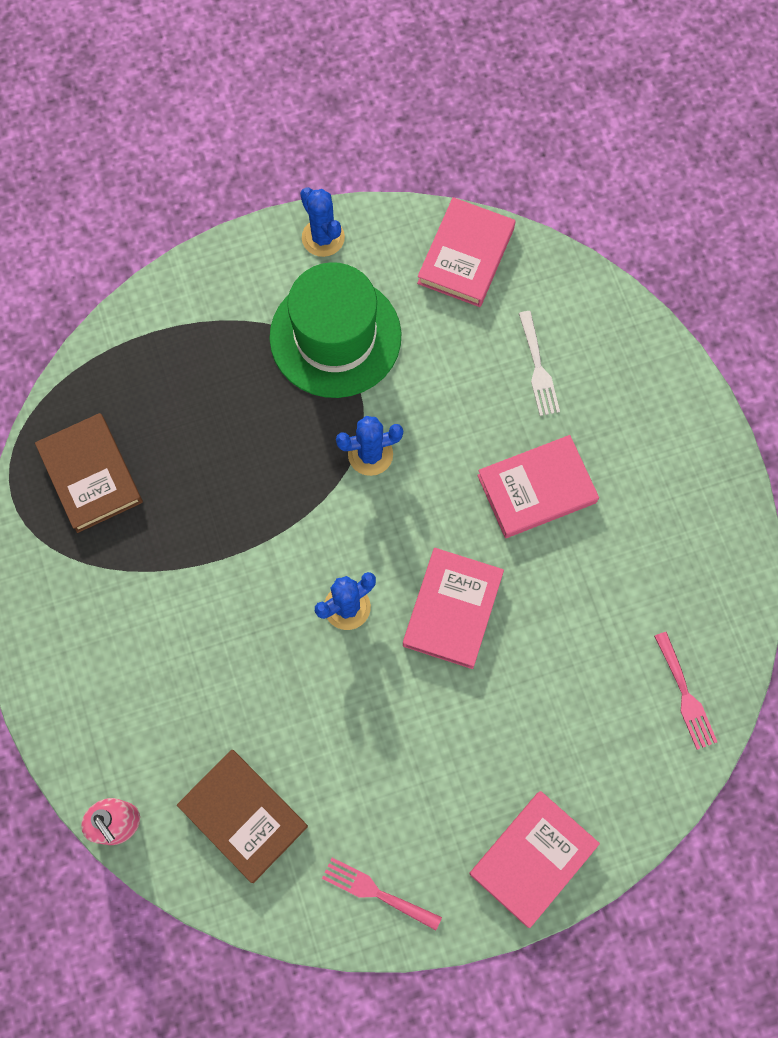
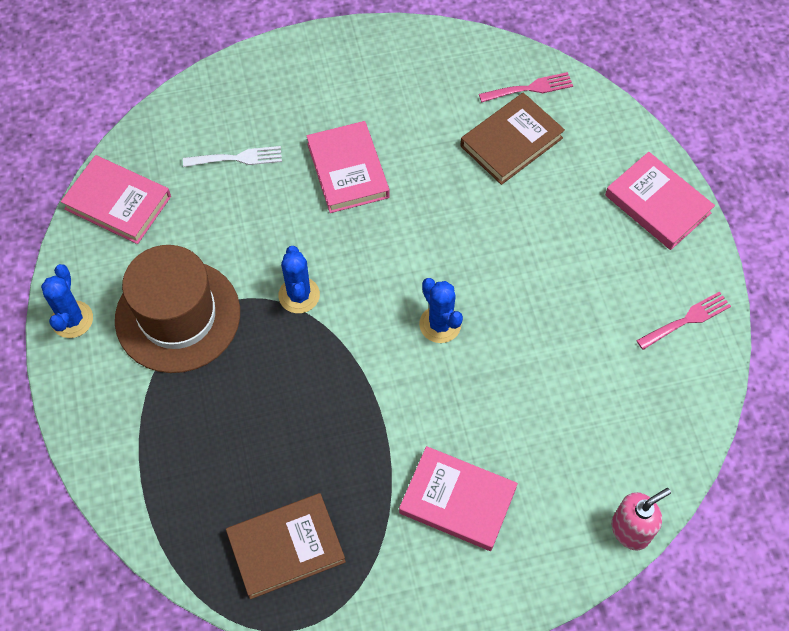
camera: 85 degrees left, 10 degrees down
brown book [177,750,308,883] -> brown book moved to [461,93,565,185]
green hat [269,262,401,398] -> brown hat [115,245,240,373]
blue cactus [300,187,345,257] -> blue cactus turned 60 degrees counterclockwise [41,264,93,338]
pink fork [322,858,442,930] -> pink fork turned 150 degrees counterclockwise [636,291,731,350]
pink book [403,548,504,669] -> pink book moved to [399,446,518,551]

